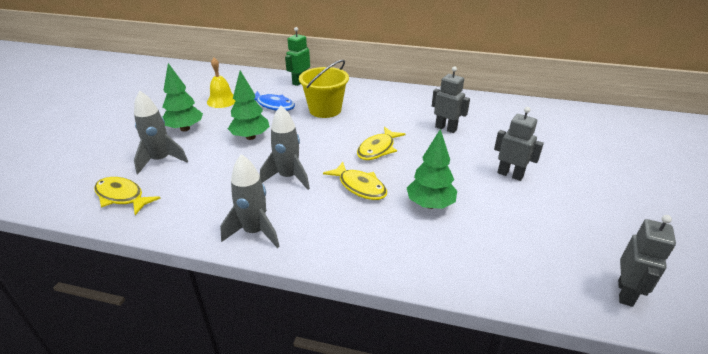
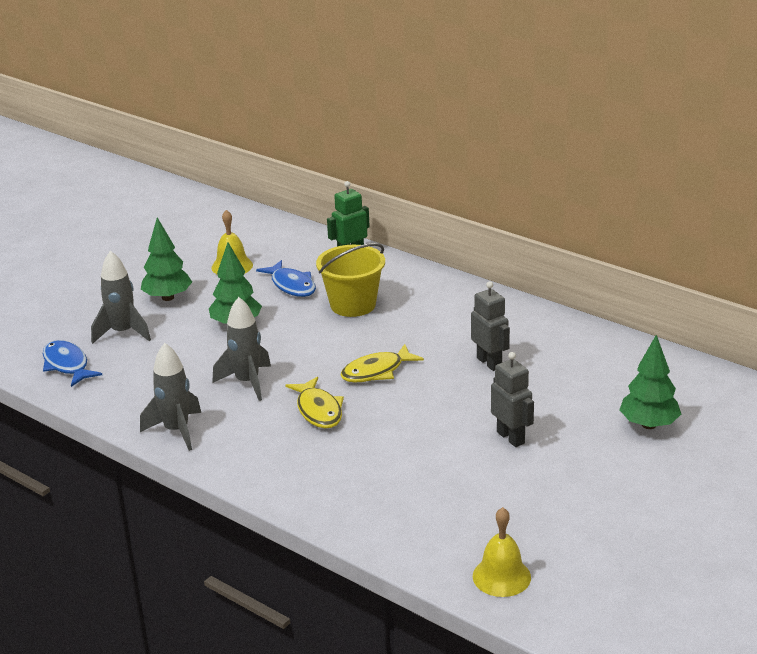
camera: 25 degrees right, 5 degrees down
yellow fish [94,177,161,215] -> blue fish [43,340,102,387]
green tree [407,129,457,209] -> green tree moved to [619,335,681,429]
grey robot [618,215,676,307] -> yellow bell [473,507,531,597]

